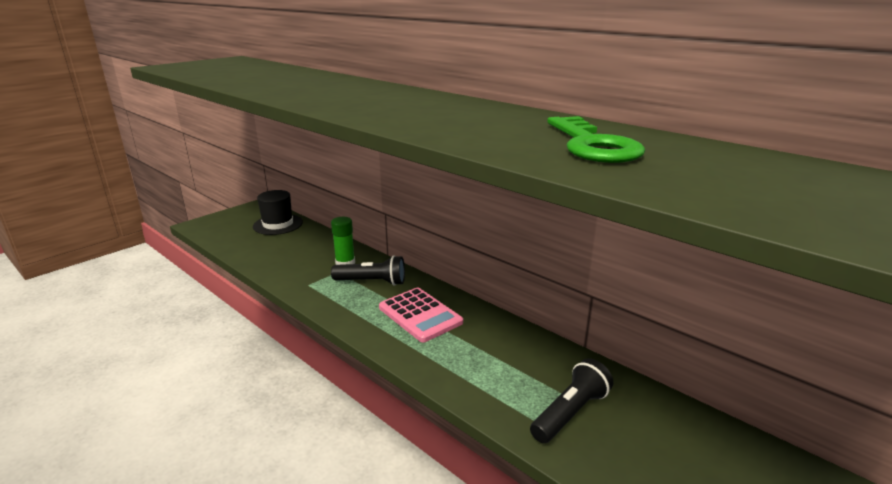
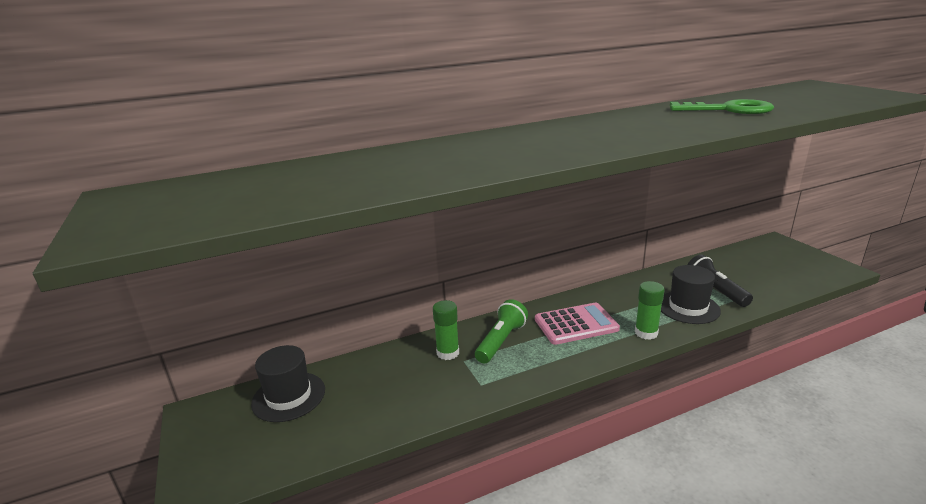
camera: 65 degrees left, 0 degrees up
black flashlight [331,255,405,286] -> green flashlight [475,299,528,363]
none -> green glue stick [635,281,665,340]
none -> black hat [661,265,721,324]

